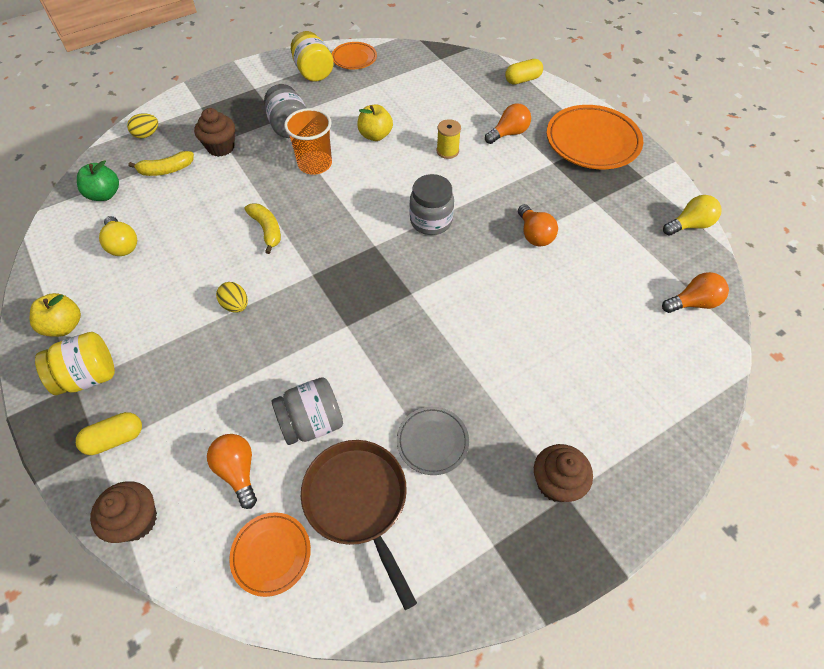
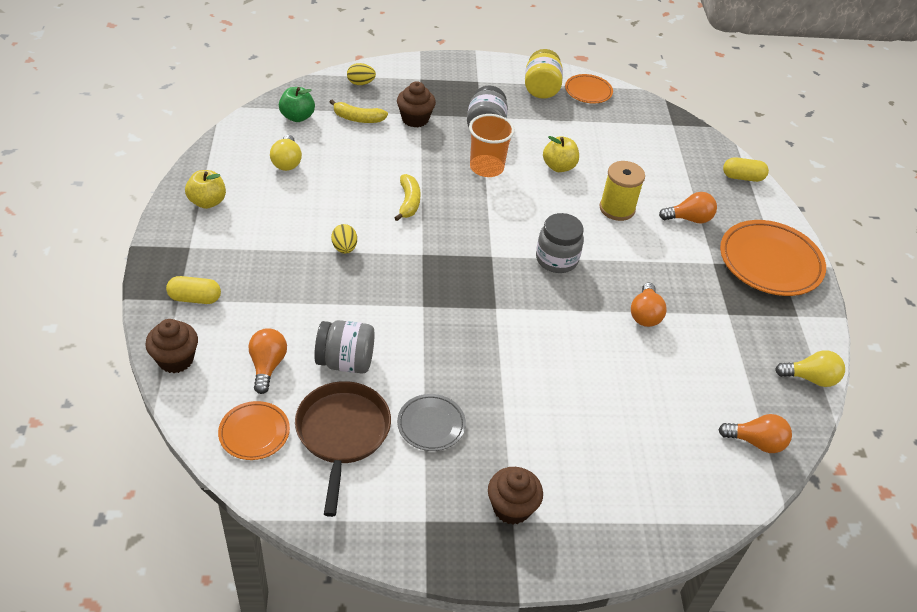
camera: 25 degrees right, 10 degrees down
yellow jar [35,332,115,395] -> none
yellow spool [437,119,461,159] -> yellow spool [599,161,645,221], size x1.51

